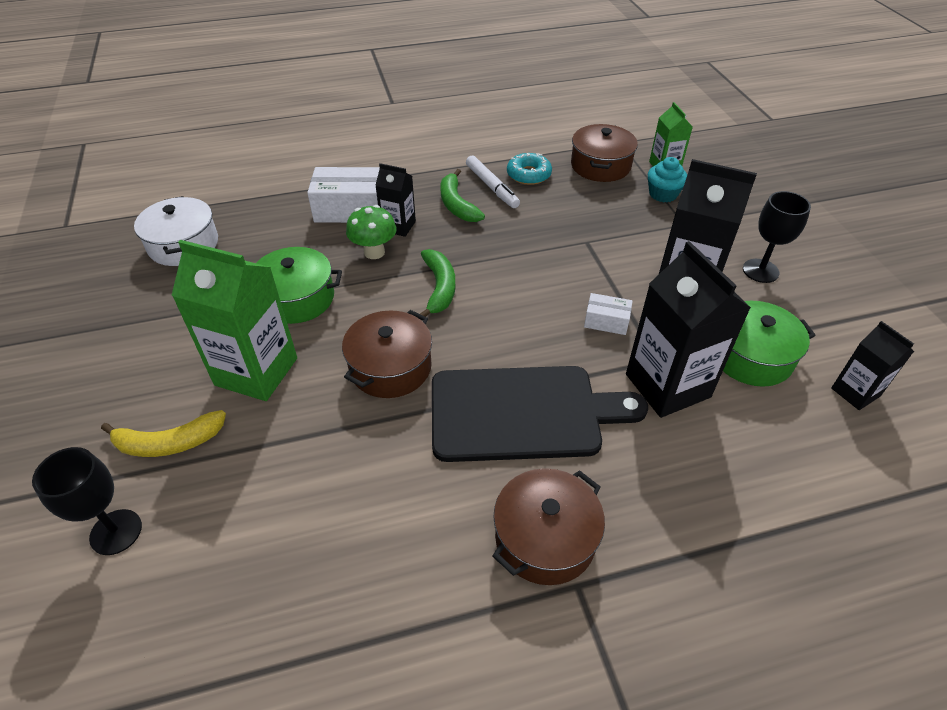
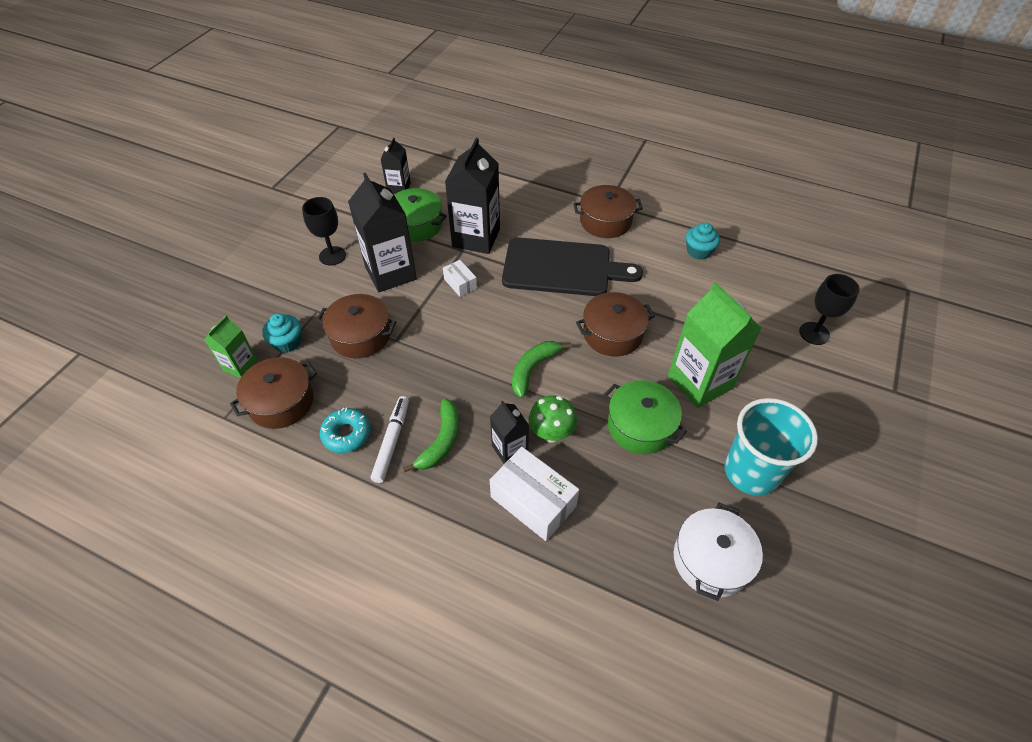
camera: 140 degrees left, 5 degrees up
yellow banana [101,410,226,457] -> none
black cutting board [432,366,648,462] -> black cutting board turned 150 degrees clockwise [502,237,643,296]
none -> brown pot [316,294,396,358]
none -> turquoise cupcake [686,223,720,260]
none -> turquoise cup [724,398,818,496]

